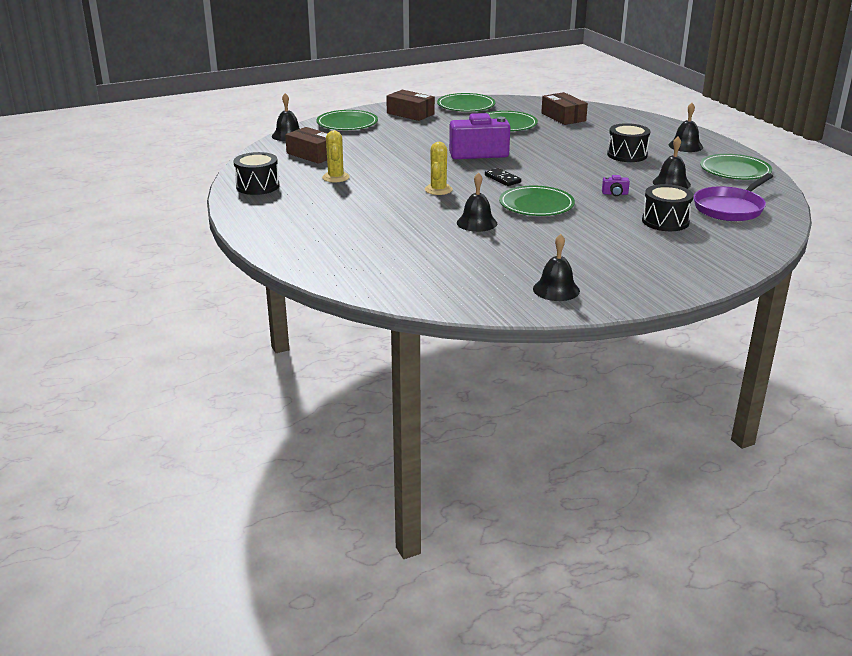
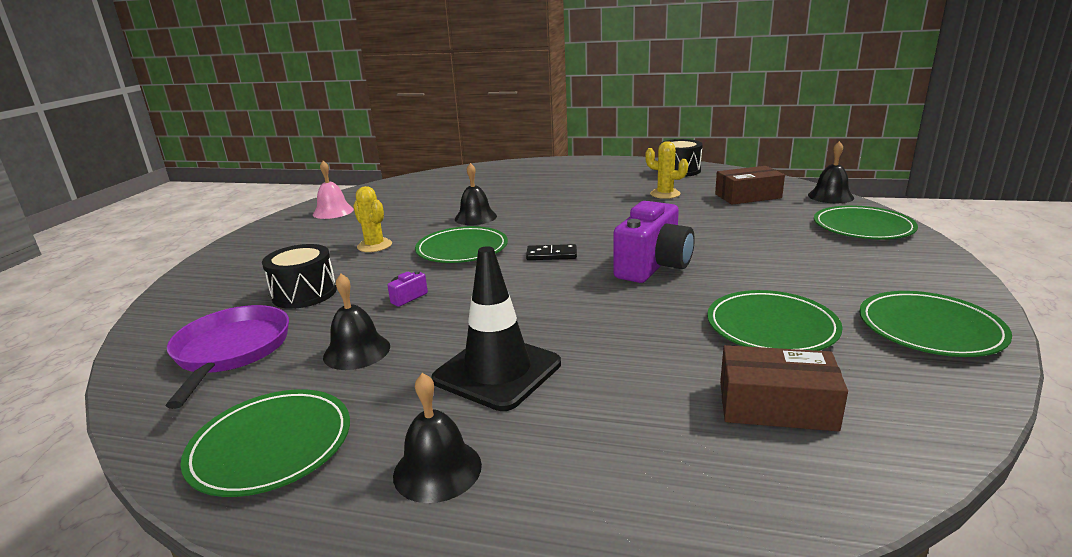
camera: 130 degrees right, 5 degrees down
brown box [386,90,435,121] -> none
yellow cactus [425,142,453,195] -> yellow cactus moved to [353,186,392,252]
black bell [533,234,580,301] -> pink bell [313,161,354,219]
black drum [607,123,650,162] -> black traffic cone [432,246,561,411]

